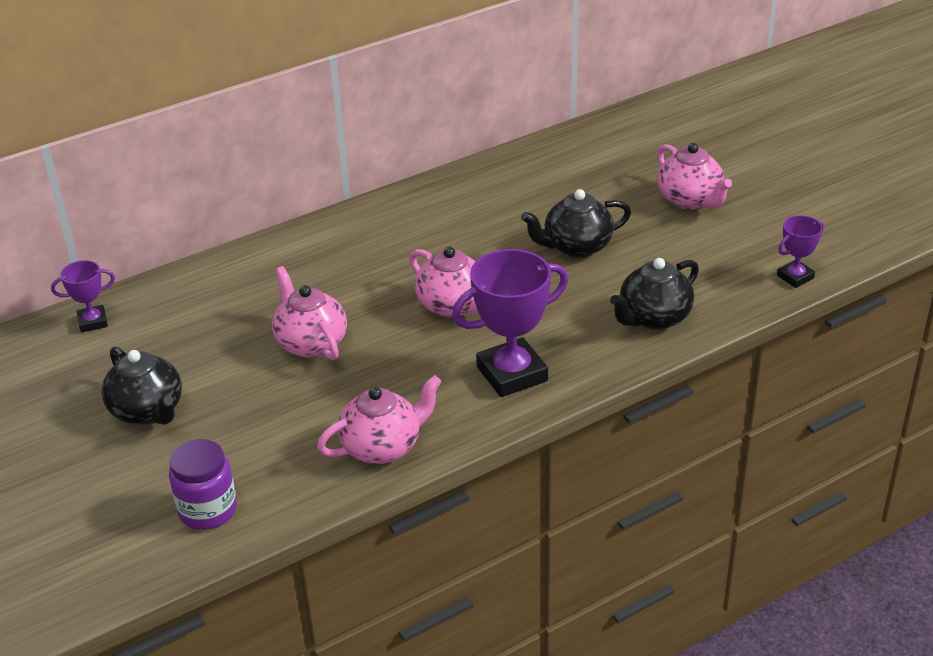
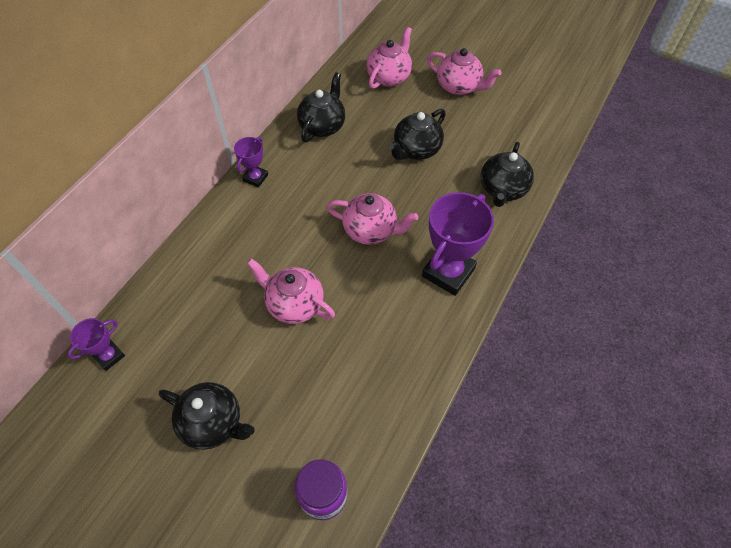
camera: 30 degrees left, 20 degrees up
pink teapot [317,375,442,464] -> pink teapot moved to [367,27,412,89]
purple trophy [777,215,824,288] -> purple trophy moved to [234,137,268,188]
none -> black teapot [297,72,346,142]

